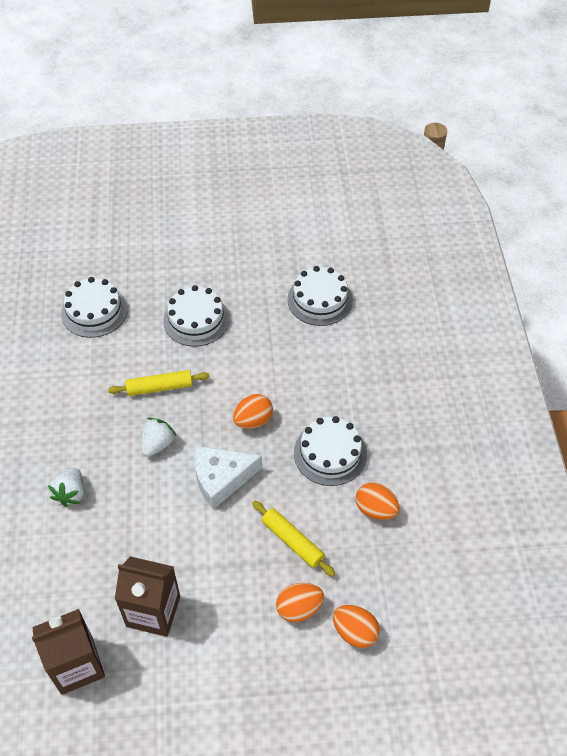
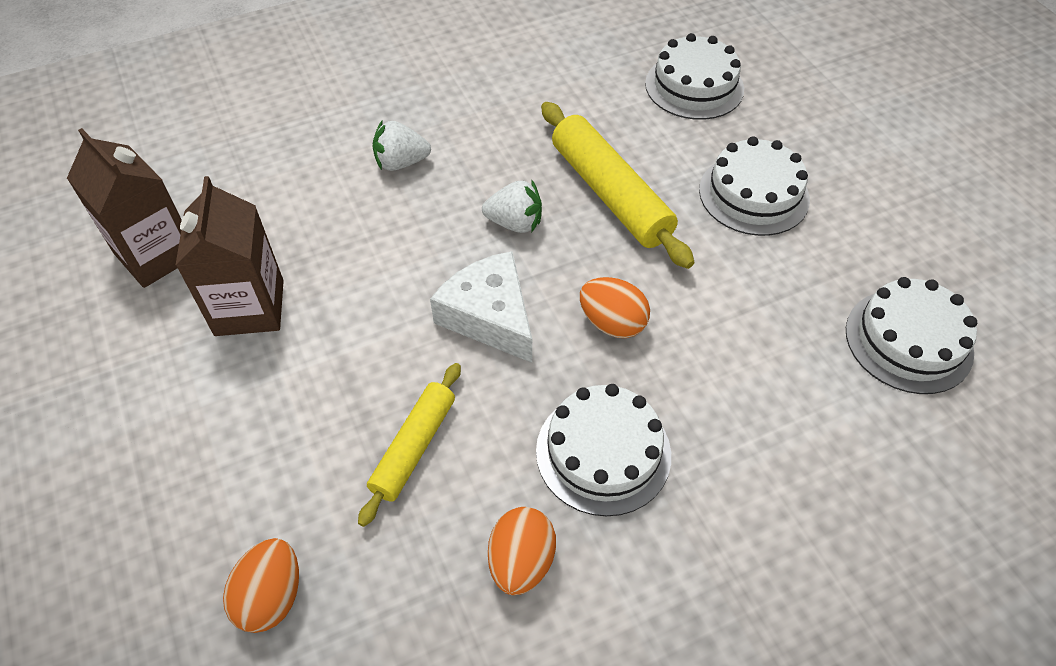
camera: 70 degrees right, 0 degrees up
yellow rolling pin [108,370,209,396] -> yellow rolling pin [541,102,694,269], size x1.61
orange egg [276,583,324,622] -> none

